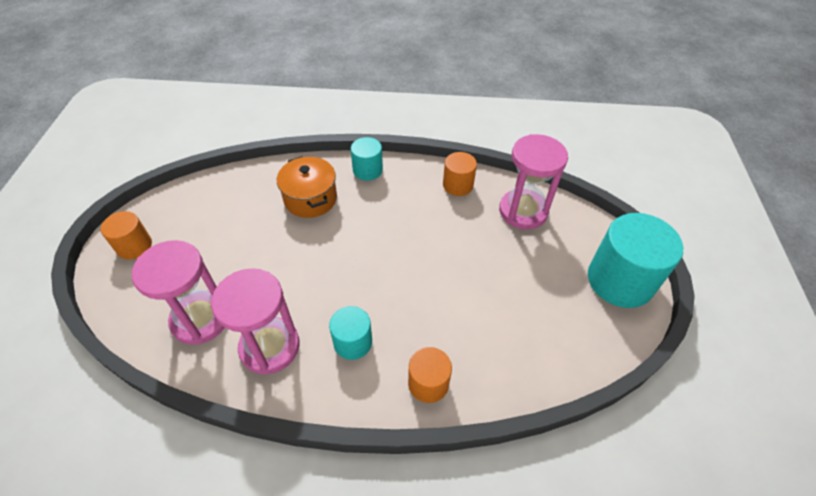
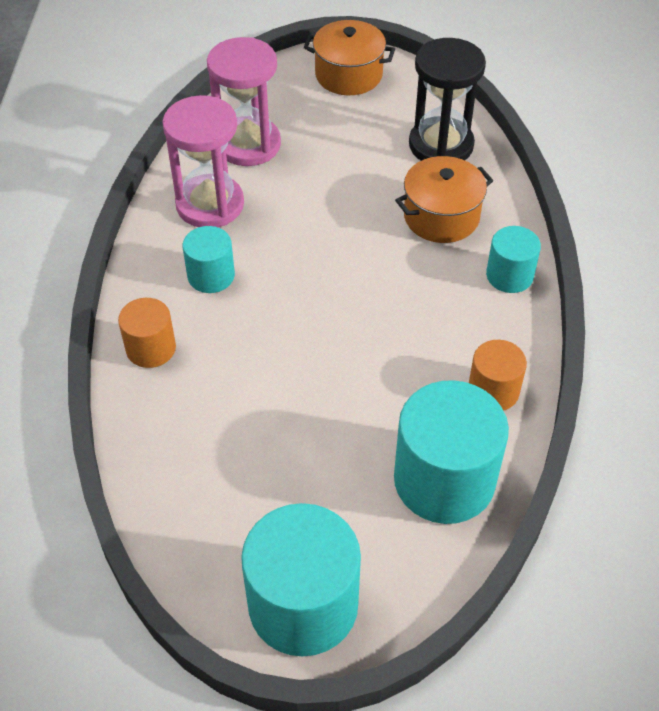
camera: 90 degrees right, 0 degrees up
orange cylinder [101,211,152,260] -> orange pot [304,20,395,95]
pink hourglass [499,134,568,229] -> turquoise cylinder [394,380,509,524]
none -> black hourglass [409,38,486,161]

